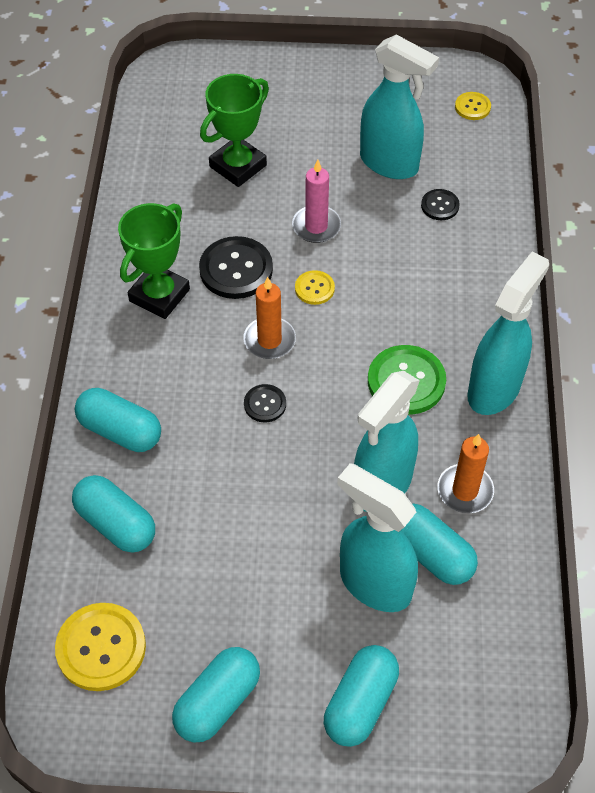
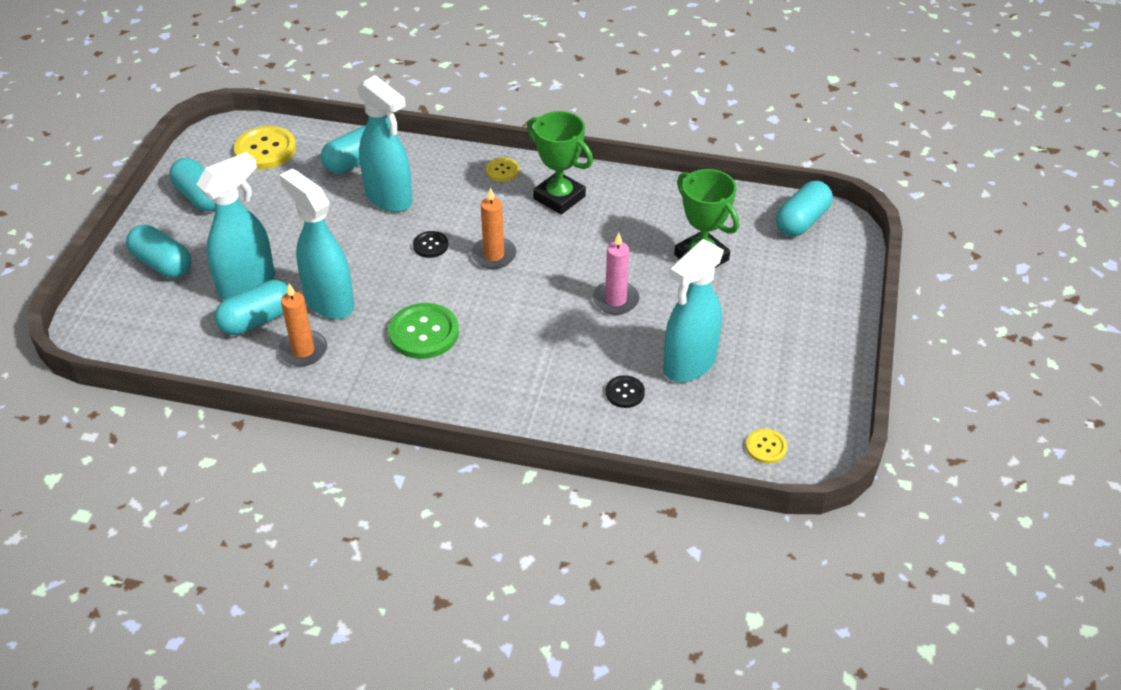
camera: 100 degrees right, 10 degrees down
turquoise capsule [75,388,161,452] -> turquoise capsule moved to [776,181,833,236]
black button [199,236,273,299] -> none
yellow button [295,270,335,305] -> yellow button moved to [486,157,519,182]
turquoise spray bottle [467,252,549,415] -> turquoise spray bottle moved to [357,75,413,212]

